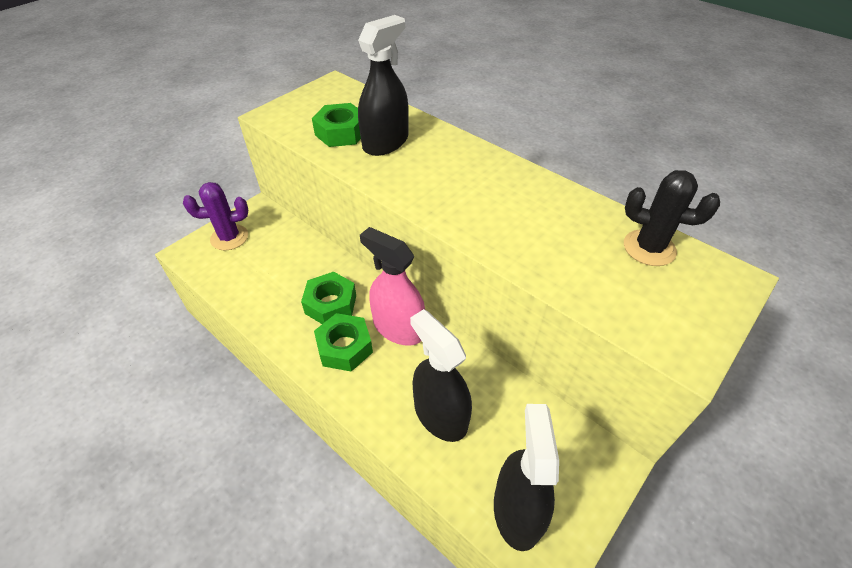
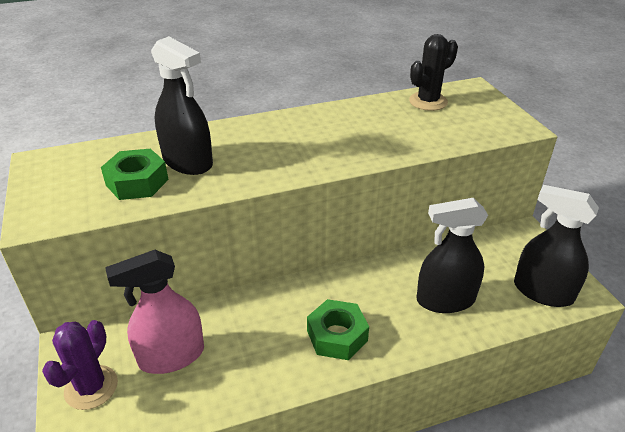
camera: 60 degrees left, 10 degrees down
green nut [301,272,356,324] -> none
black spray bottle [358,15,409,156] -> black spray bottle turned 150 degrees clockwise [151,36,213,175]
pink spray bottle [360,227,425,346] -> pink spray bottle moved to [105,250,204,374]

